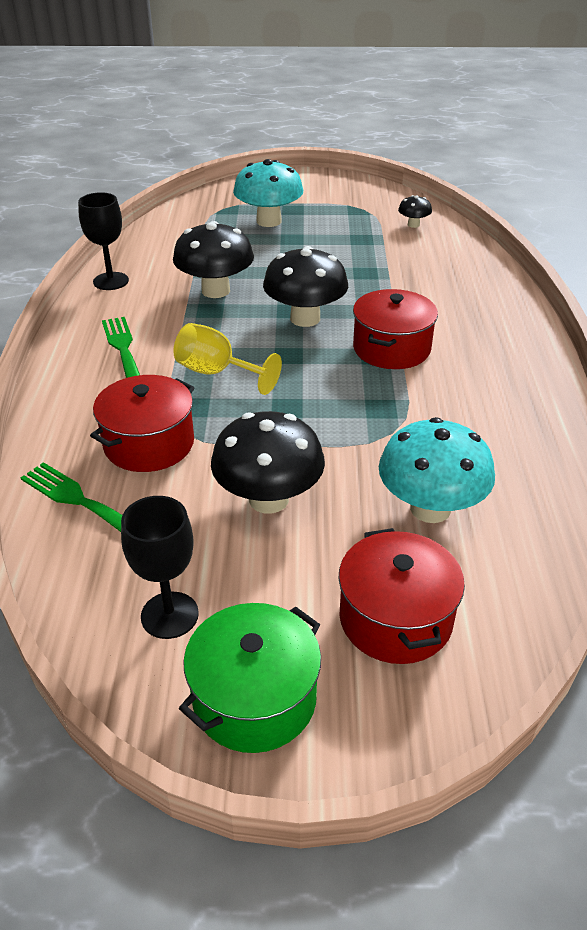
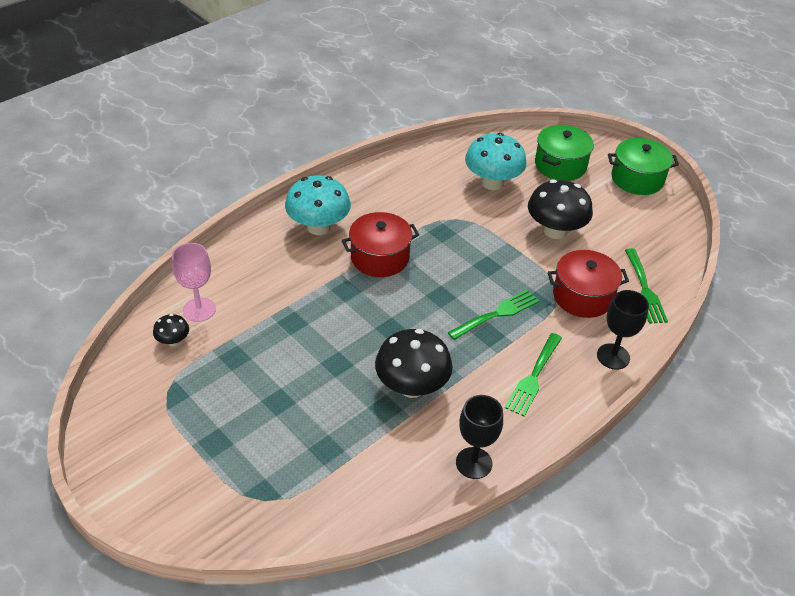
camera: 135 degrees left, 5 degrees up
black goblet [121,496,199,639] -> black goblet moved to [597,290,649,370]
yellow goblet [173,323,282,395] -> green fork [448,289,539,340]
turquoise mushroom [233,159,303,227] -> turquoise mushroom moved to [285,175,351,235]
black mushroom [263,246,348,327] -> none
red pot [339,528,465,664] -> green pot [535,125,594,181]
none -> pink goblet [172,243,216,322]

